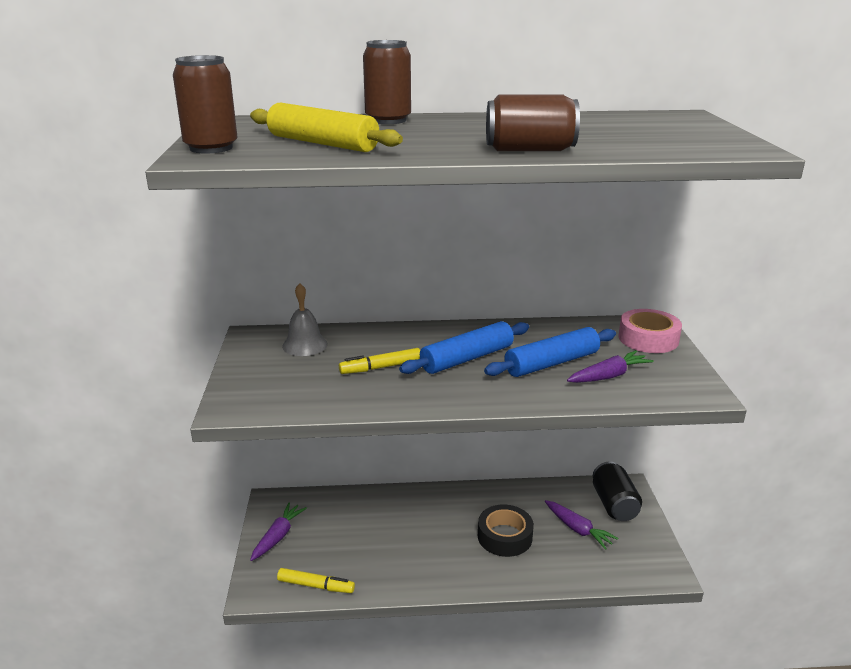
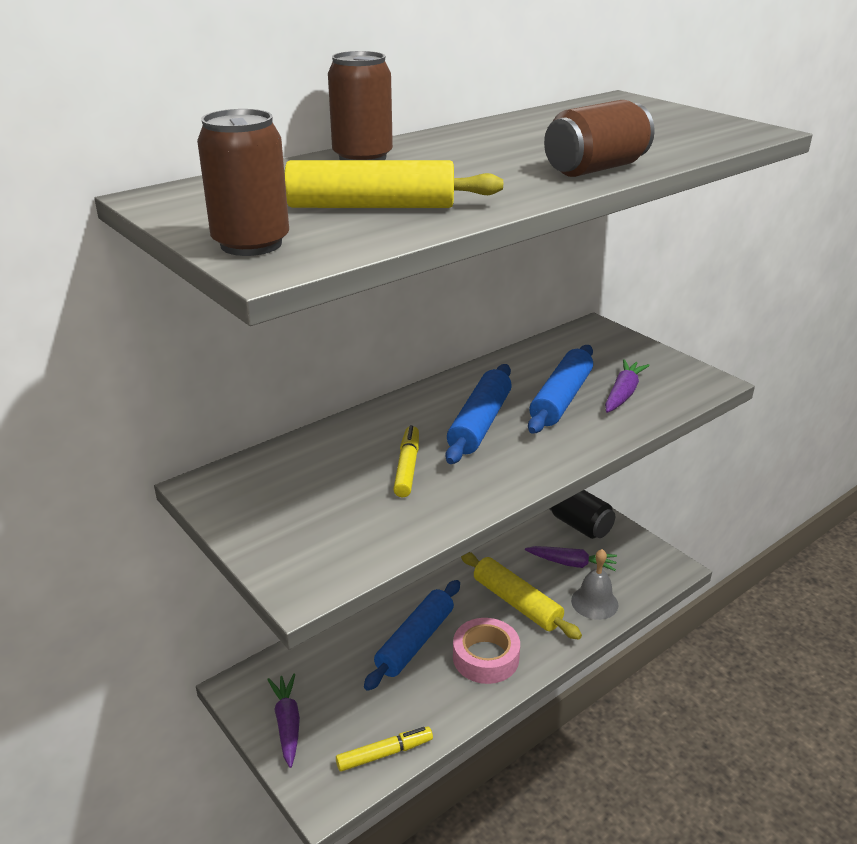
camera: 35 degrees left, 5 degrees up
grey bell [282,283,328,356] -> grey bell moved to [571,549,618,620]
yellow marker [339,348,420,374] -> yellow marker turned 150 degrees clockwise [393,425,419,497]
black tape [478,505,534,557] -> yellow rolling pin [461,552,582,640]
pink tape [618,309,682,353] -> pink tape moved to [453,618,520,684]
none -> blue rolling pin [364,580,460,691]

